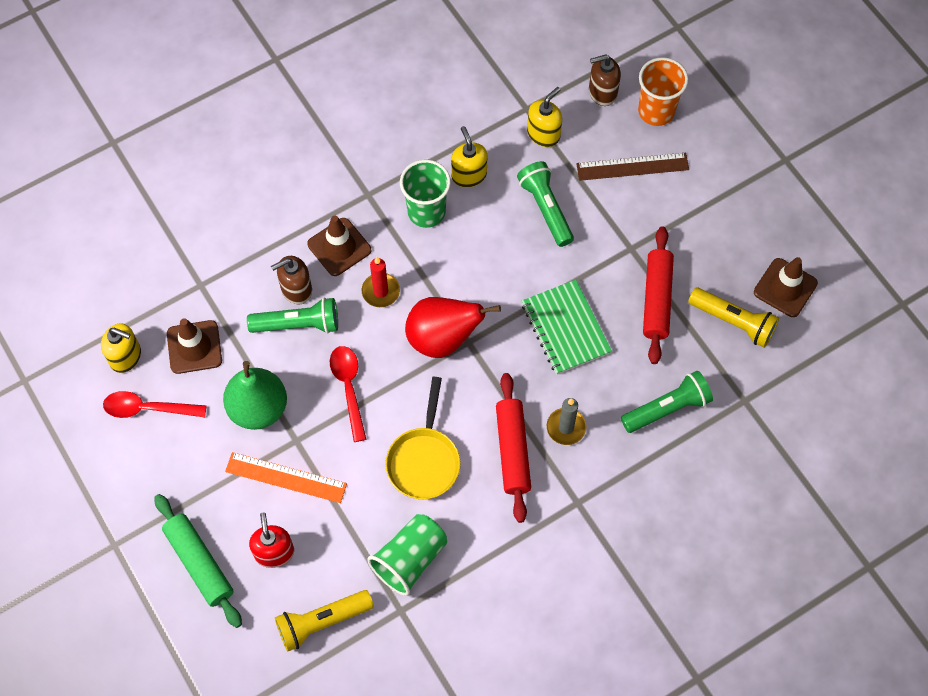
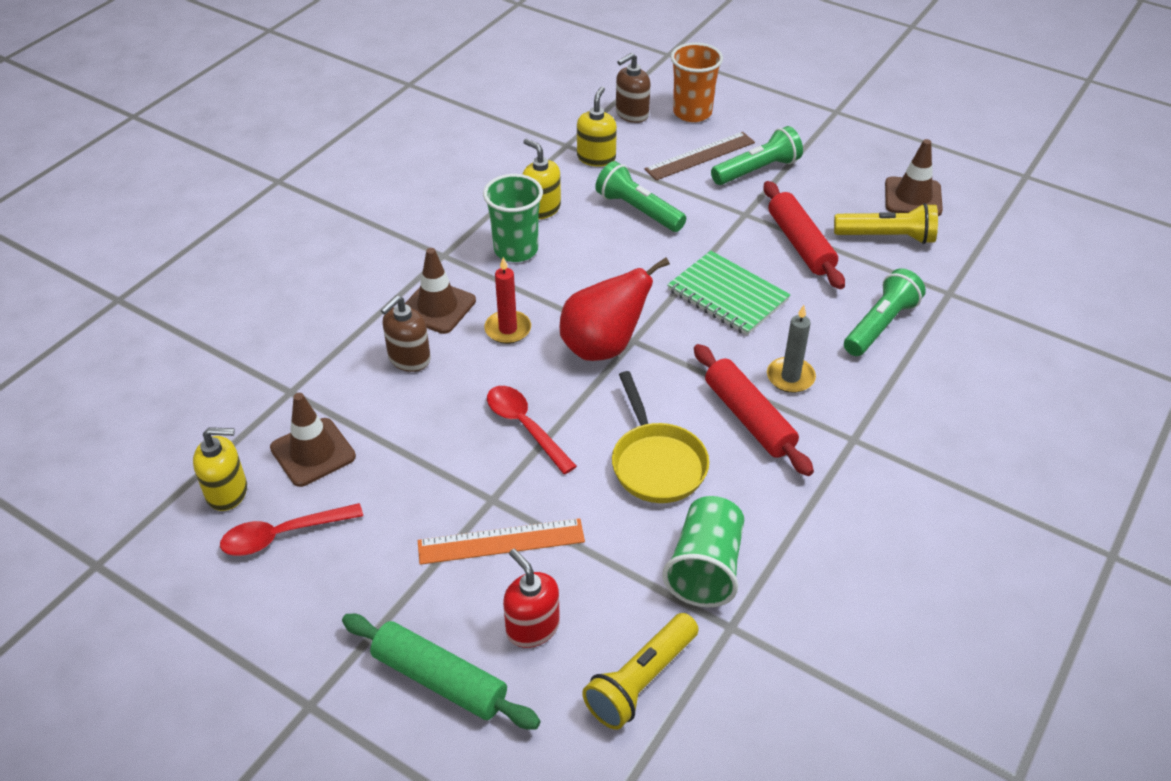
camera: 25 degrees left, 20 degrees down
green pear [223,361,287,430] -> none
green flashlight [247,298,338,334] -> green flashlight moved to [711,126,803,185]

